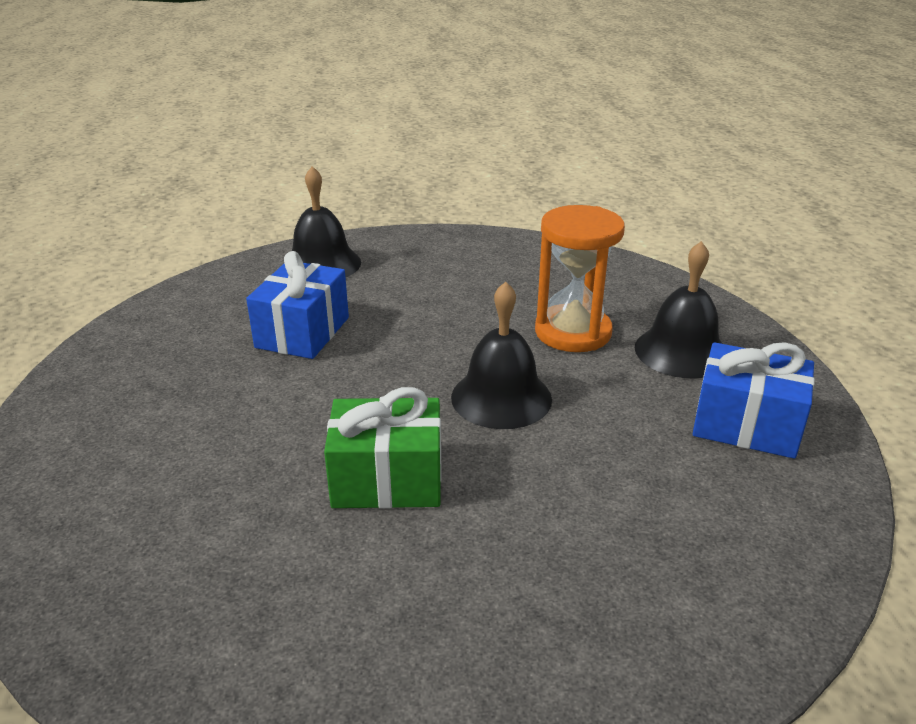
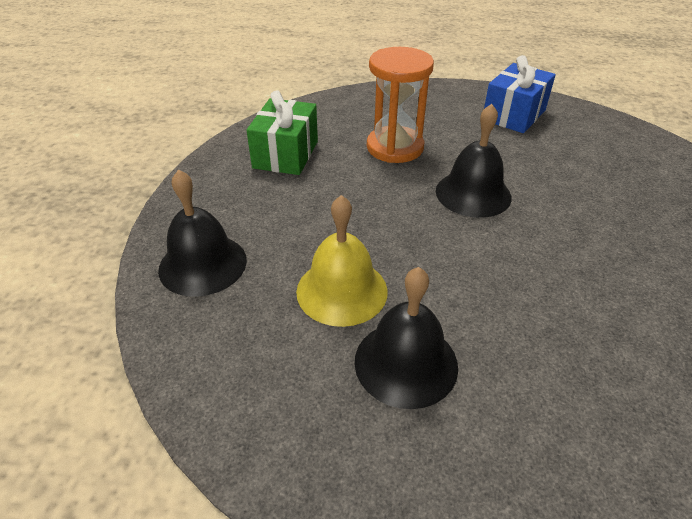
camera: 75 degrees left, 10 degrees up
blue gift [246,251,349,359] -> yellow bell [296,195,388,327]
green gift [324,387,442,509] -> green gift moved to [247,90,318,175]
black bell [635,241,723,378] -> black bell moved to [355,267,458,409]

